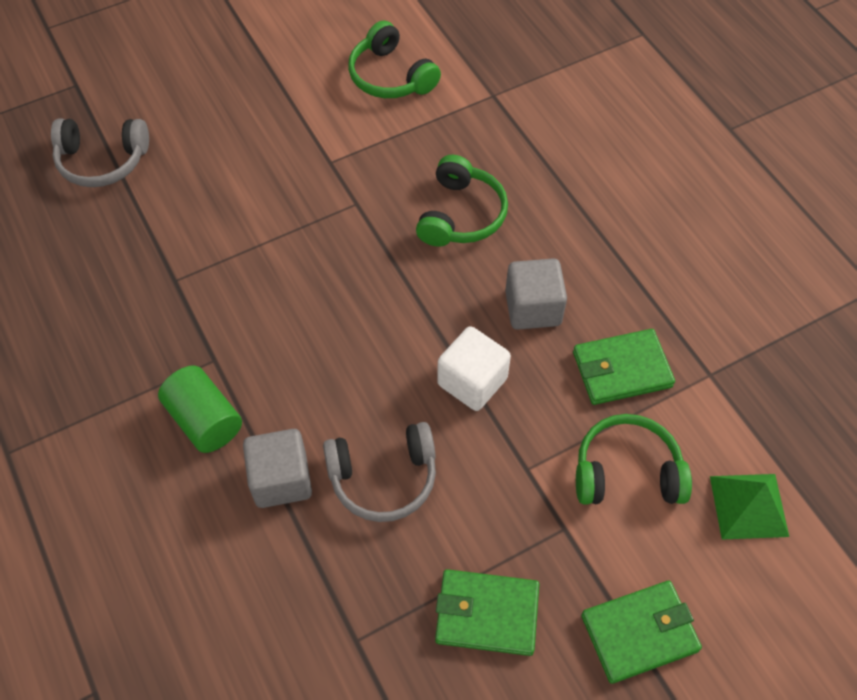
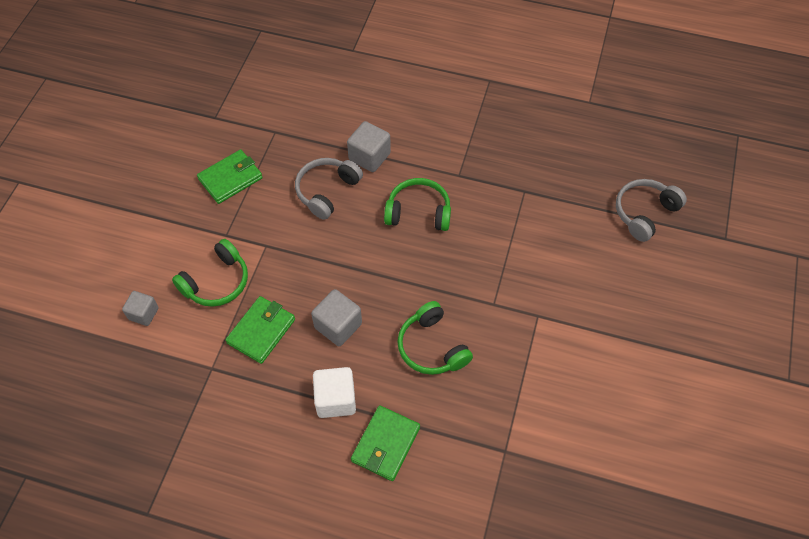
camera: 135 degrees right, 0 degrees up
green cylinder [158,366,242,453] -> none
green headphones [348,20,441,98] -> green headphones moved to [384,178,451,231]
white cube [437,326,511,411] -> white cube moved to [313,367,356,418]
green wallet [581,581,702,684] -> green wallet moved to [351,405,420,481]
green pyramid [710,474,789,540] -> grey cube [122,291,159,326]

